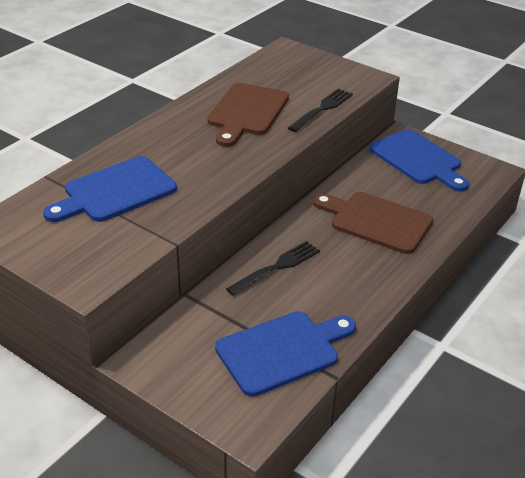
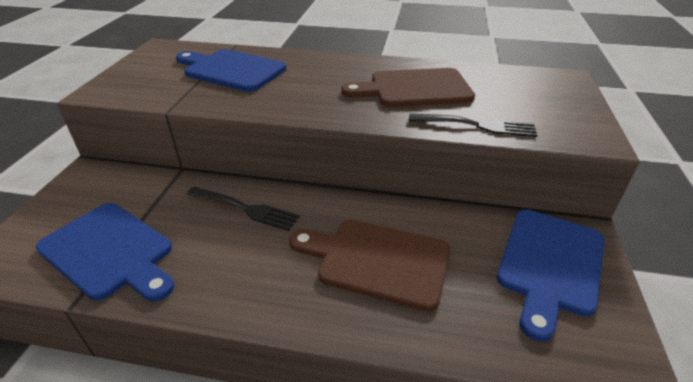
camera: 65 degrees right, 0 degrees up
brown cutting board [313,192,433,254] -> brown cutting board turned 75 degrees counterclockwise [289,220,450,311]

